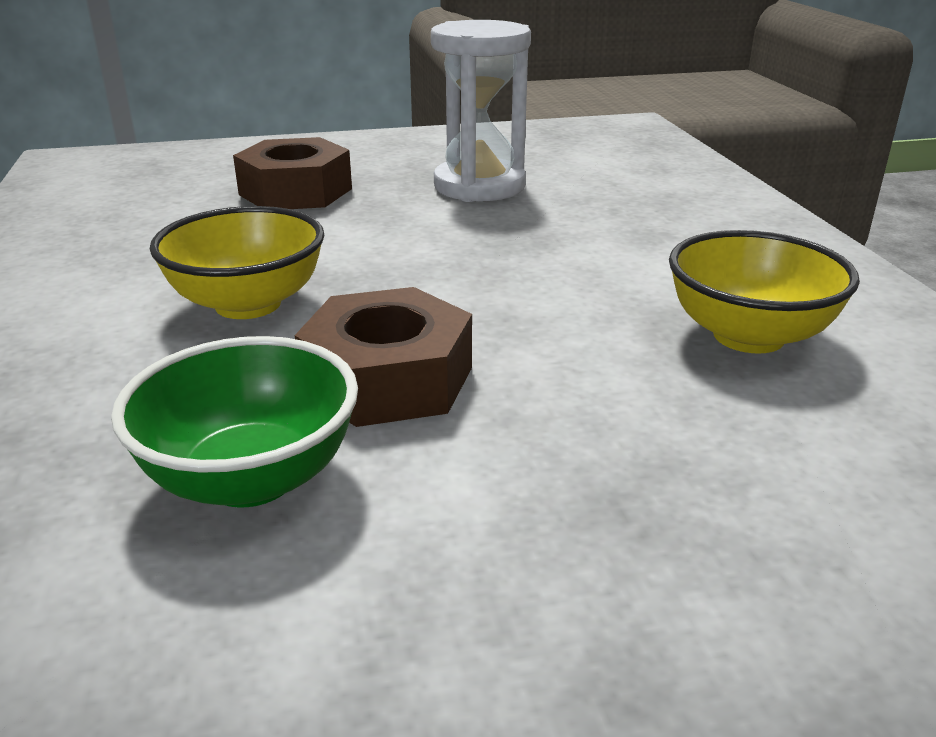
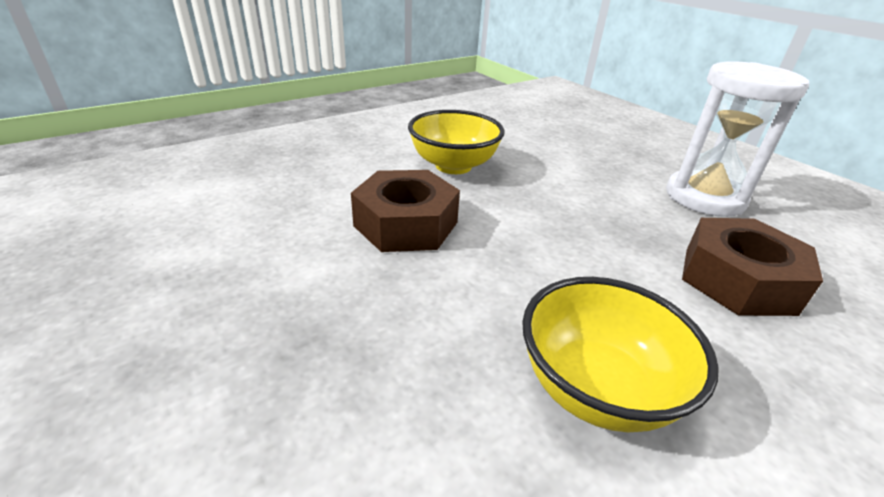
camera: 65 degrees right, 5 degrees up
green bowl [111,336,358,508] -> none
brown nut [233,137,352,209] -> brown nut moved to [682,218,823,316]

